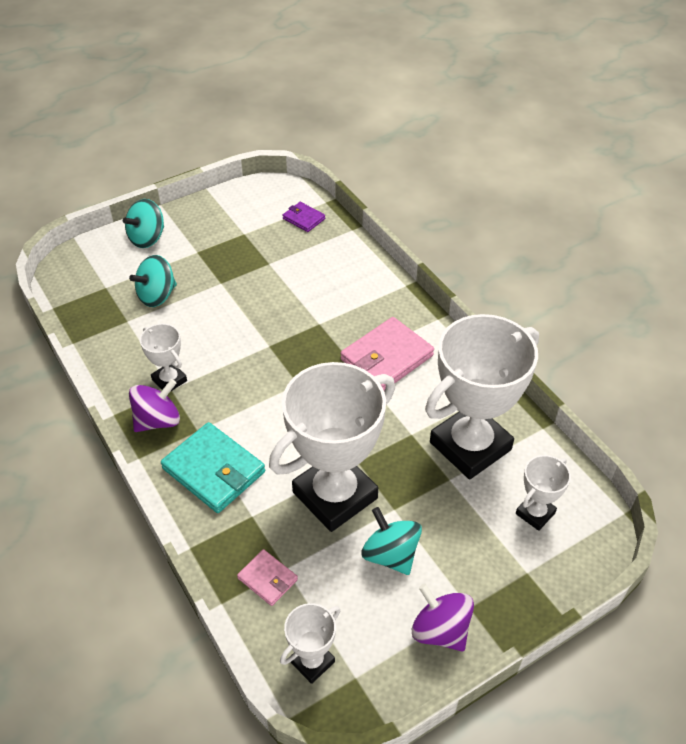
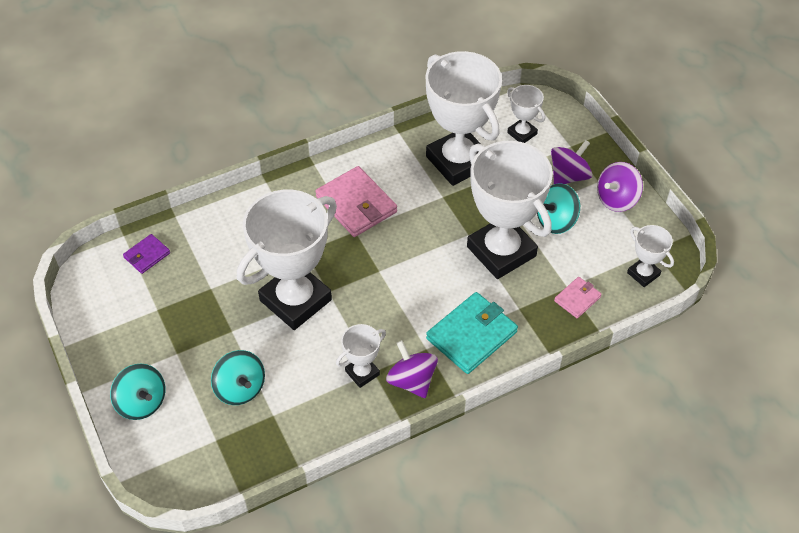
camera: 85 degrees left, 5 degrees up
none -> white trophy [237,189,337,330]
none -> purple spinning top [551,140,592,184]

